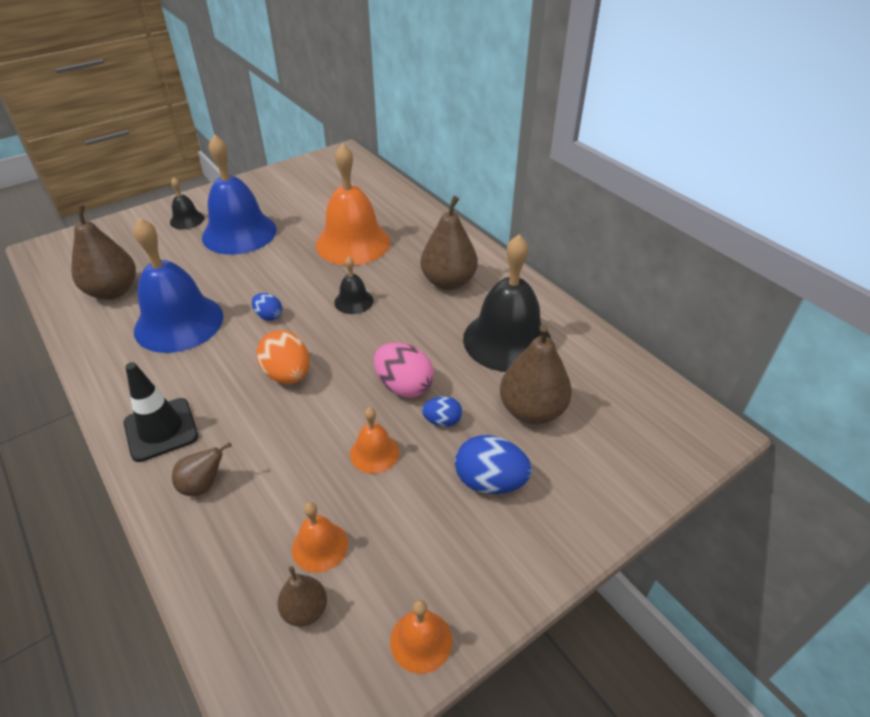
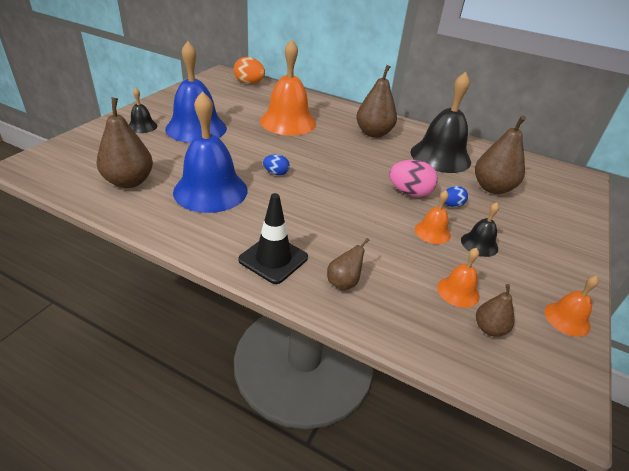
camera: 30 degrees left, 5 degrees down
orange egg [256,330,310,384] -> orange egg moved to [234,57,265,84]
black bell [334,256,373,314] -> black bell moved to [461,202,499,257]
blue egg [455,435,532,494] -> none

